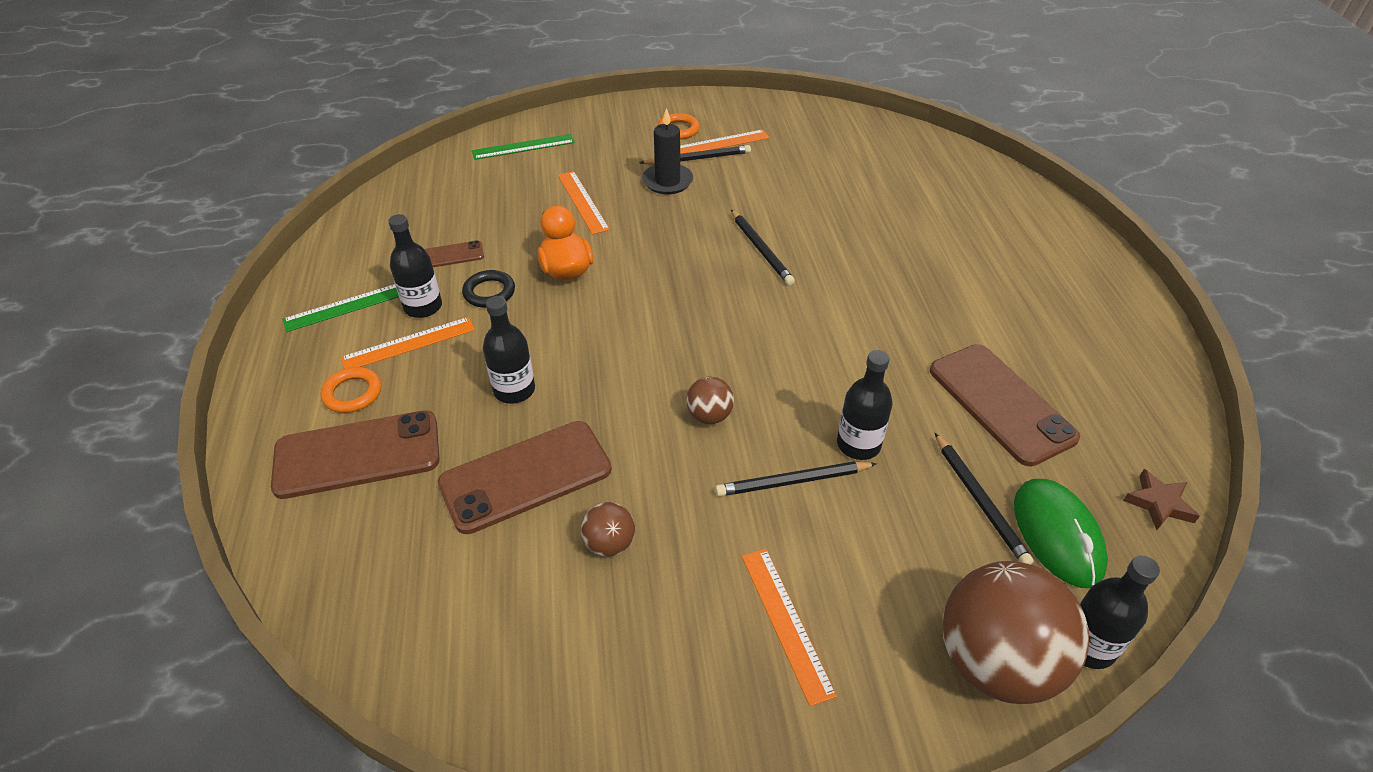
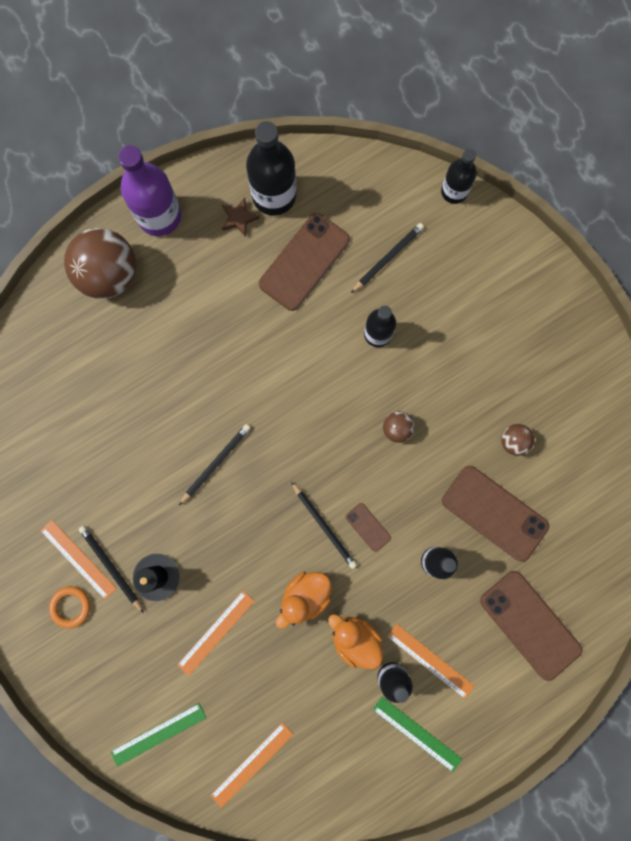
camera: 115 degrees left, 35 degrees up
orange ring [321,367,381,413] -> none
brown phone [424,240,484,267] -> brown phone moved to [345,503,391,552]
black ring [462,270,515,308] -> orange duck [328,614,383,669]
green ruler [472,134,575,160] -> green ruler turned 75 degrees counterclockwise [110,703,206,767]
black pencil [715,462,877,497] -> black pencil moved to [291,482,357,569]
orange ruler [742,549,837,706] -> orange ruler moved to [210,722,294,808]
brown ball [943,561,1089,704] -> brown ball moved to [64,228,136,299]
green mouse [1014,479,1108,588] -> none
brown star [1123,469,1200,530] -> brown star moved to [222,198,260,237]
none -> purple bottle [118,145,181,236]
none -> black bottle [246,121,296,215]

